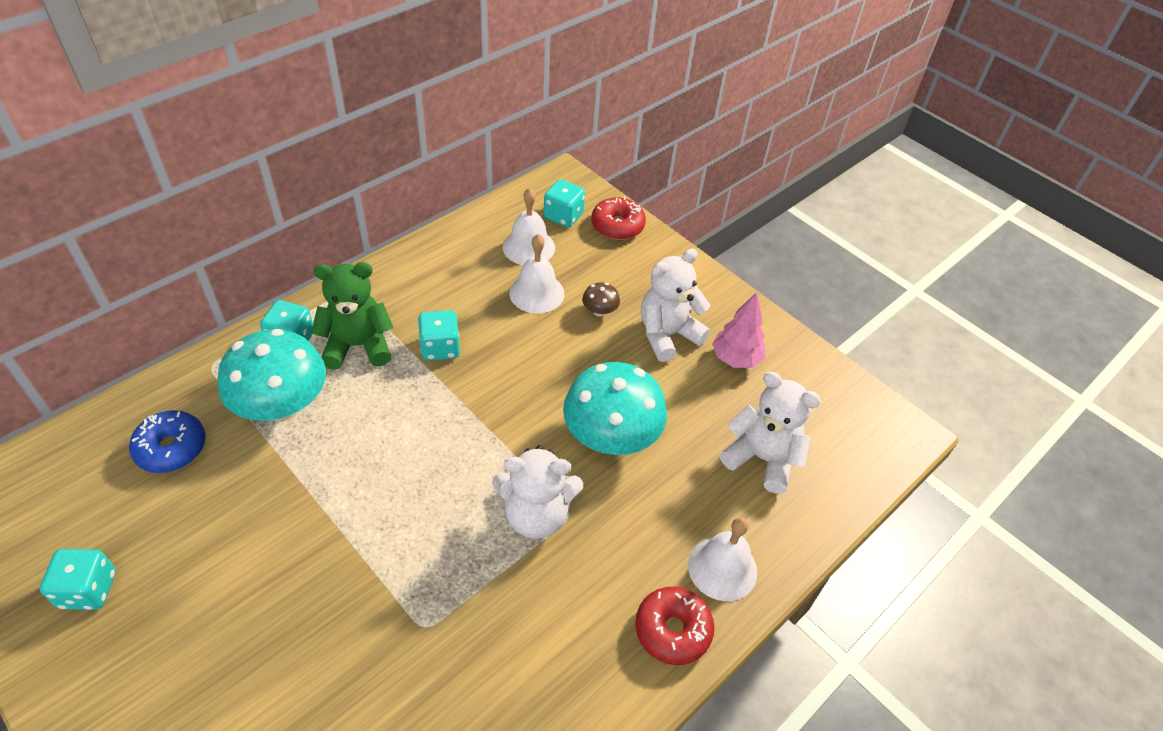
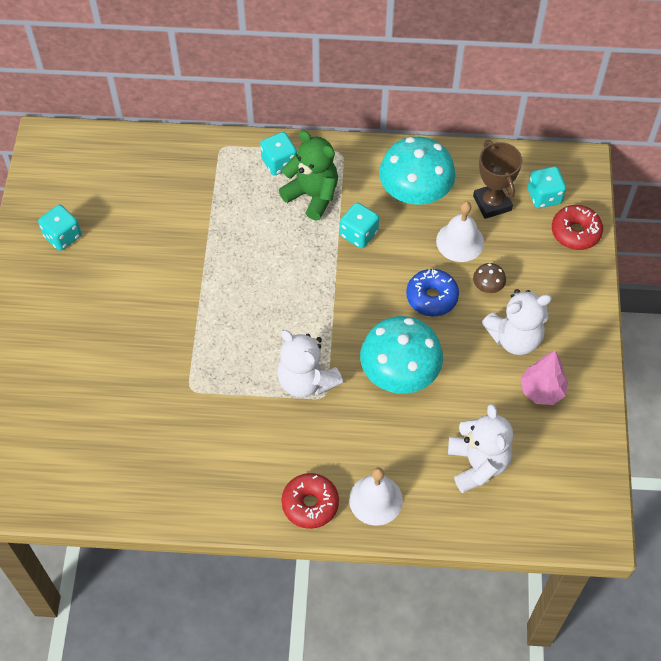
camera: 50 degrees right, 10 degrees up
blue donut [129,410,206,473] -> blue donut moved to [406,269,459,316]
turquoise mushroom [217,329,326,421] -> turquoise mushroom moved to [379,137,456,205]
white bell [503,188,555,265] -> brown trophy [473,140,522,219]
white teddy bear [641,249,710,362] -> white teddy bear turned 150 degrees clockwise [481,289,552,355]

